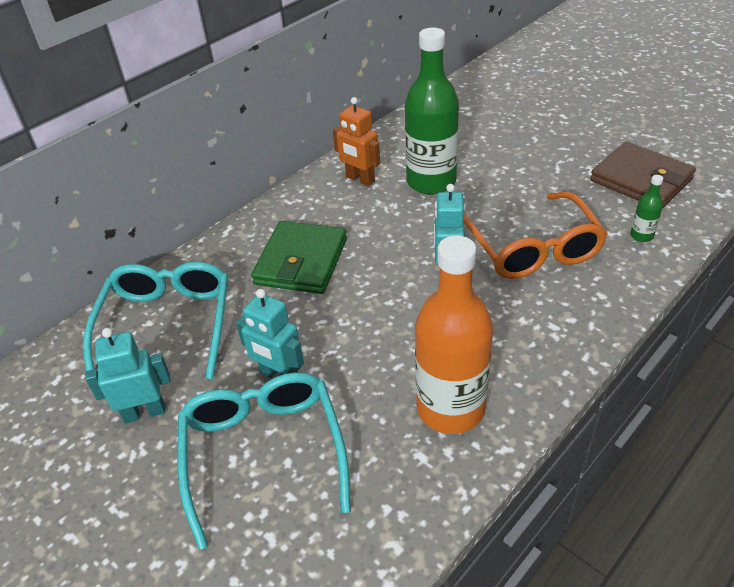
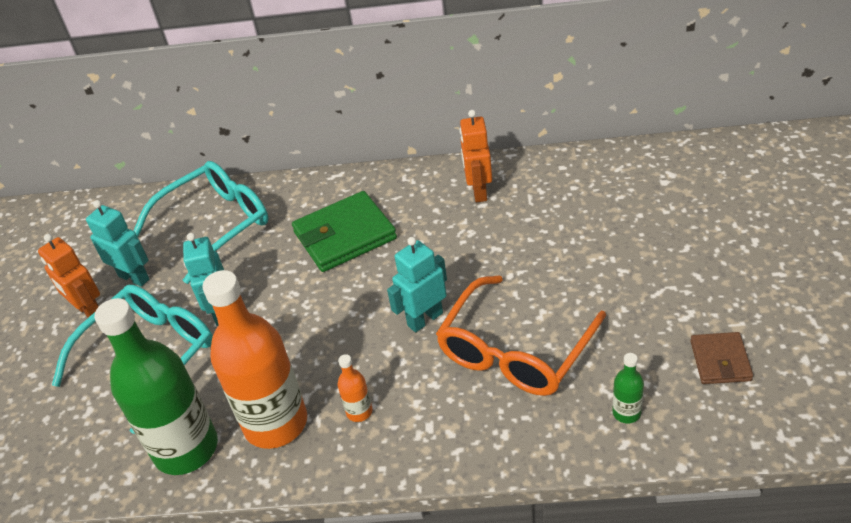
camera: 50 degrees right, 0 degrees up
green bottle [405,28,459,195] -> green bottle moved to [94,298,218,475]
brown wallet [590,142,696,209] -> brown wallet [690,332,753,384], size x0.55
none -> orange robot [38,234,100,318]
none -> orange bottle [338,354,373,422]

